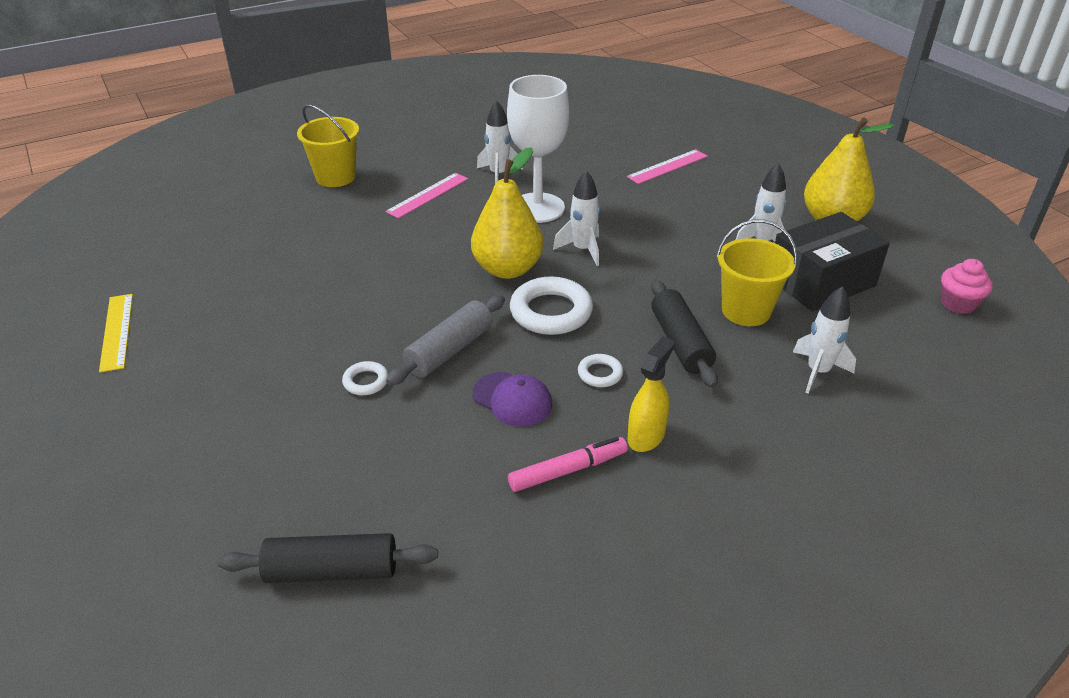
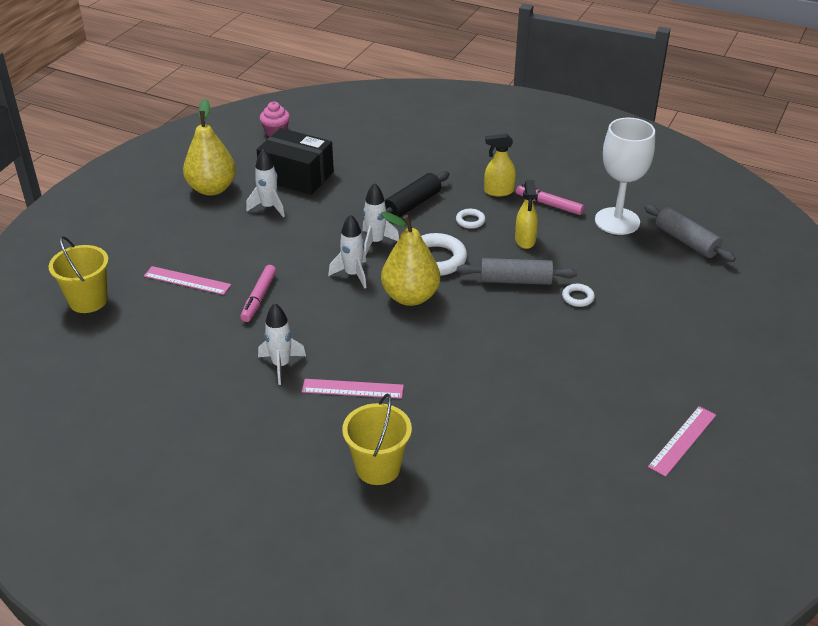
camera: 125 degrees left, 0 degrees up
yellow ruler [99,294,133,372] -> pink ruler [648,406,716,477]
black rolling pin [218,533,438,583] -> grey rolling pin [644,204,736,262]
purple cap [473,372,552,427] -> yellow spray bottle [515,180,538,249]
white goblet [507,75,569,223] -> white goblet moved to [595,118,655,235]
yellow bucket [716,219,797,326] -> yellow bucket moved to [49,236,109,313]
white rocket [793,286,856,394] -> white rocket moved to [363,182,399,255]
none -> pink marker [240,265,276,322]

